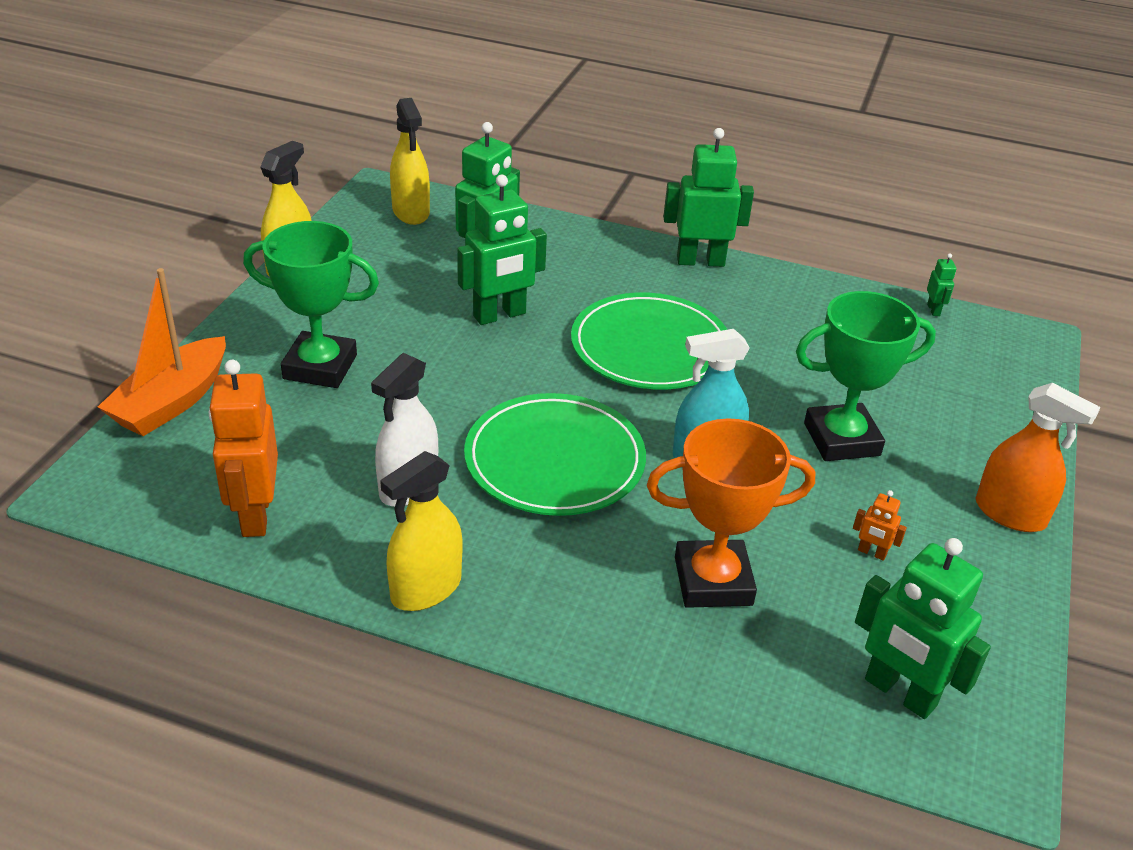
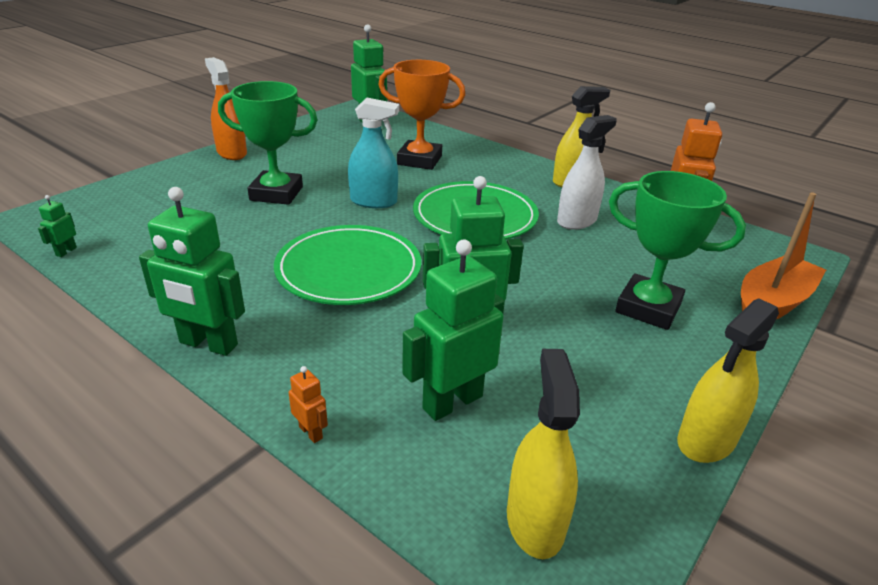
camera: 160 degrees left, 5 degrees down
orange robot [853,490,907,561] -> orange robot moved to [289,366,328,443]

